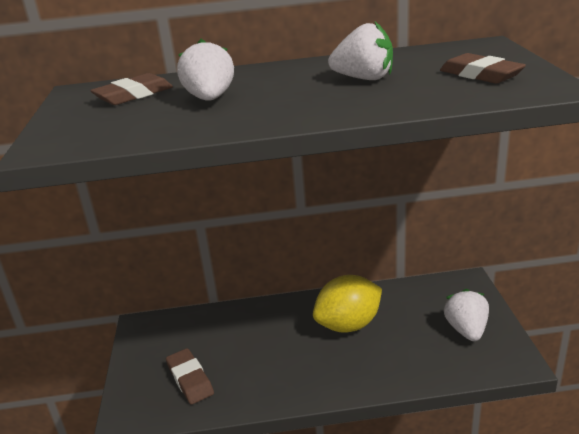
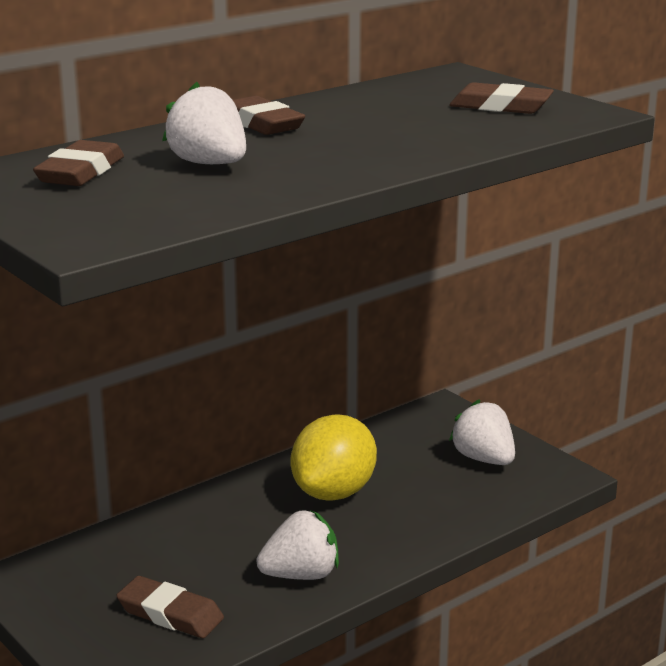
camera: 35 degrees left, 5 degrees down
white strawberry [328,22,393,80] -> white strawberry moved to [256,510,339,580]
none -> brown eraser [233,96,305,135]

